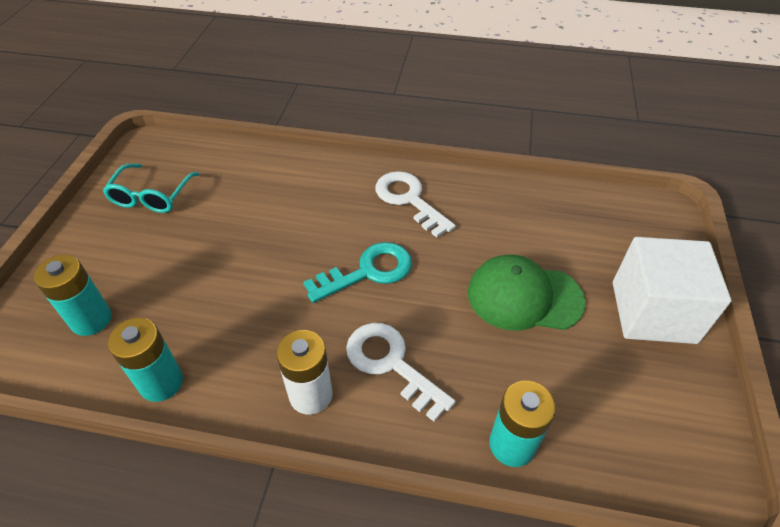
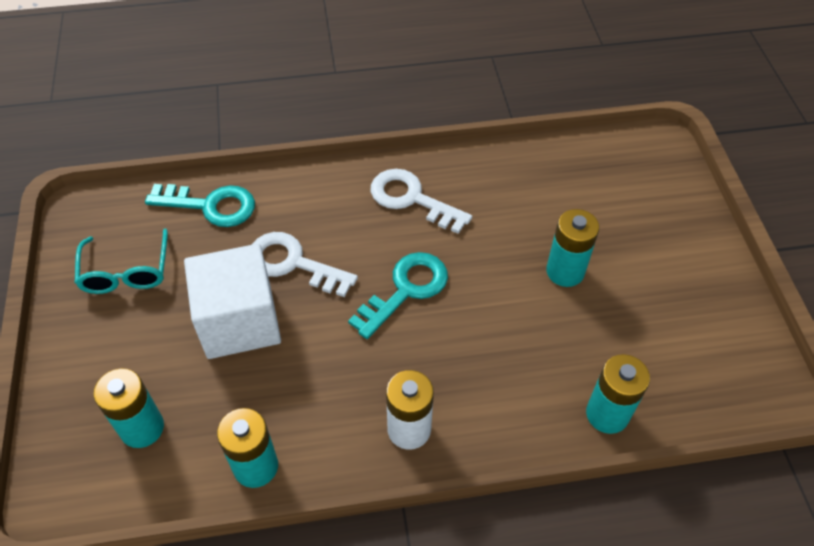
camera: 20 degrees left, 5 degrees up
white key [346,323,455,422] -> white key moved to [252,232,358,297]
green cap [468,255,585,331] -> turquoise battery [546,209,599,287]
white cube [613,237,731,344] -> white cube moved to [184,244,281,359]
none -> turquoise key [145,184,255,227]

